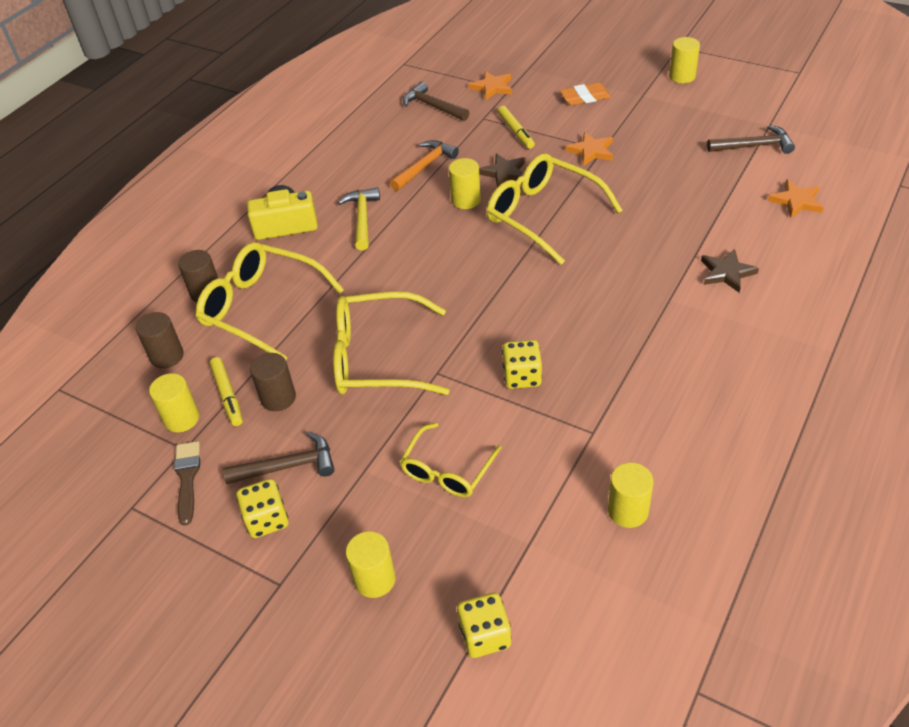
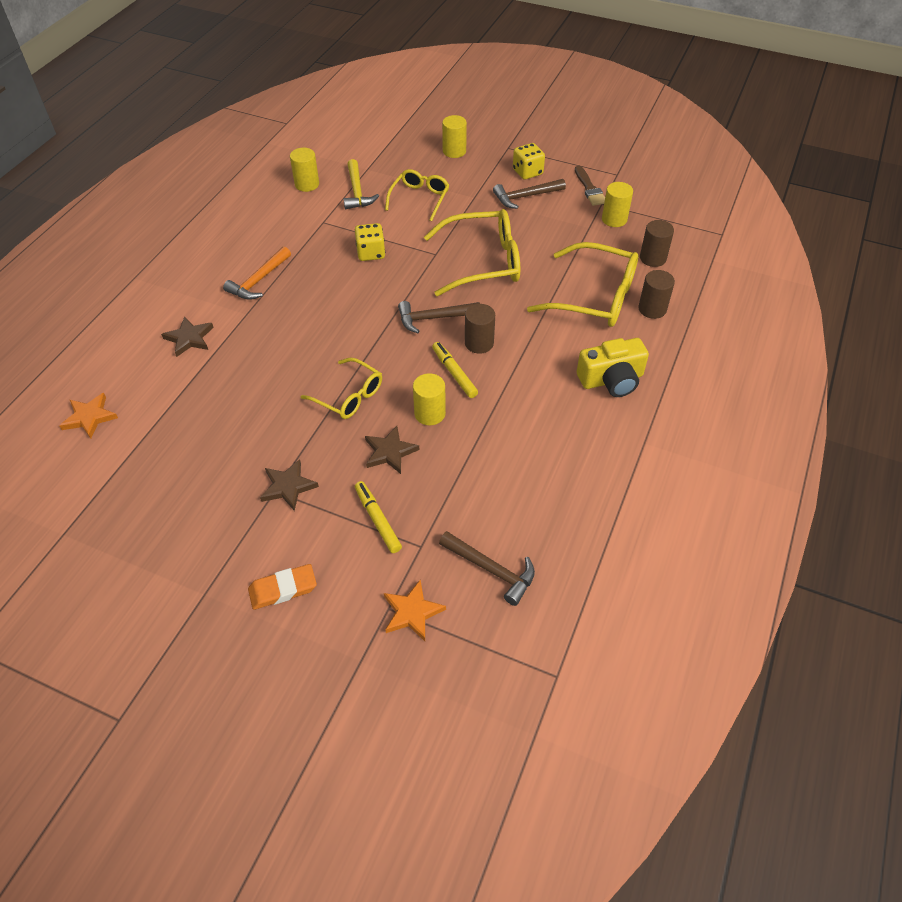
camera: 170 degrees right, 5 degrees up
yellow marker [210,357,243,426] -> yellow marker moved to [432,342,478,398]
brown cylinder [250,353,296,411] -> brown cylinder moved to [465,304,495,354]
yellow hammer [338,187,380,250] -> yellow hammer moved to [343,159,379,209]
orange hammer [390,140,459,191] -> orange hammer moved to [223,246,291,300]
yellow dice [457,593,511,658] -> none
yellow glasses [487,153,623,265] -> yellow glasses [301,358,382,419], size x0.60
orange star [566,132,613,166] -> brown star [260,459,319,511]
yellow cylinder [669,37,700,83] -> none
brown hammer [707,125,795,154] -> brown hammer moved to [398,301,480,333]

